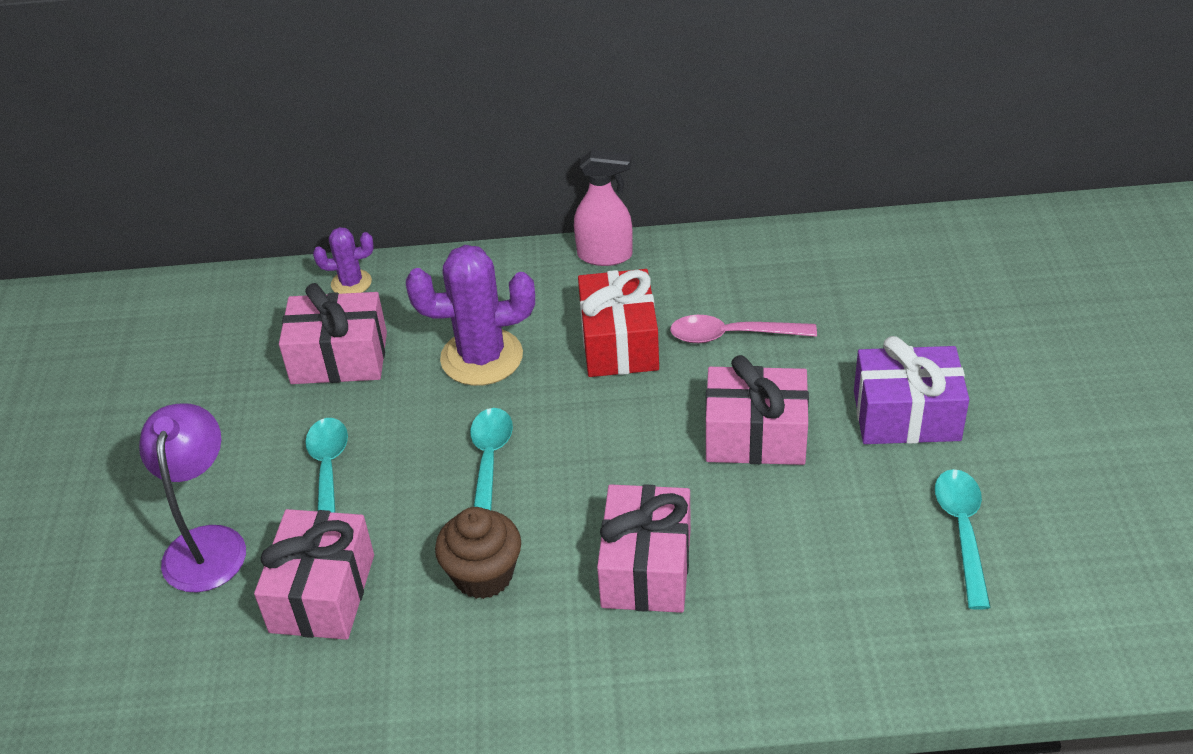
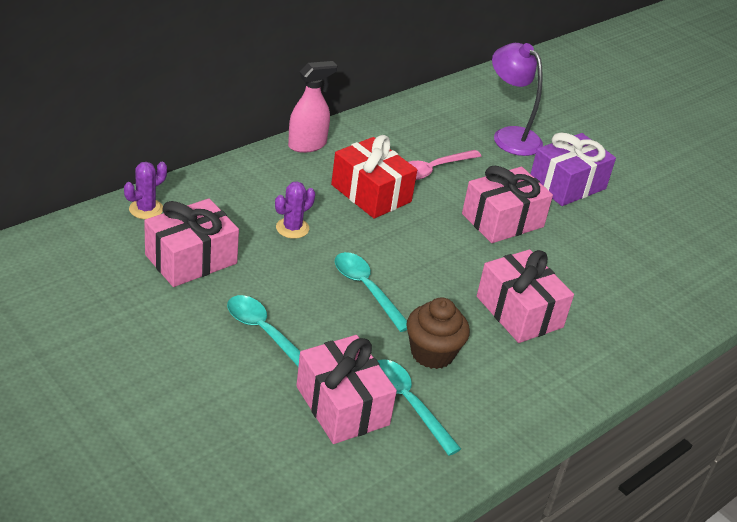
camera: 45 degrees left, 5 degrees down
purple lamp [139,403,246,592] -> purple lamp moved to [492,43,543,156]
purple cactus [406,245,535,386] -> purple cactus [275,181,315,239], size x0.53
turquoise spoon [935,469,991,610] -> turquoise spoon moved to [377,359,461,456]

